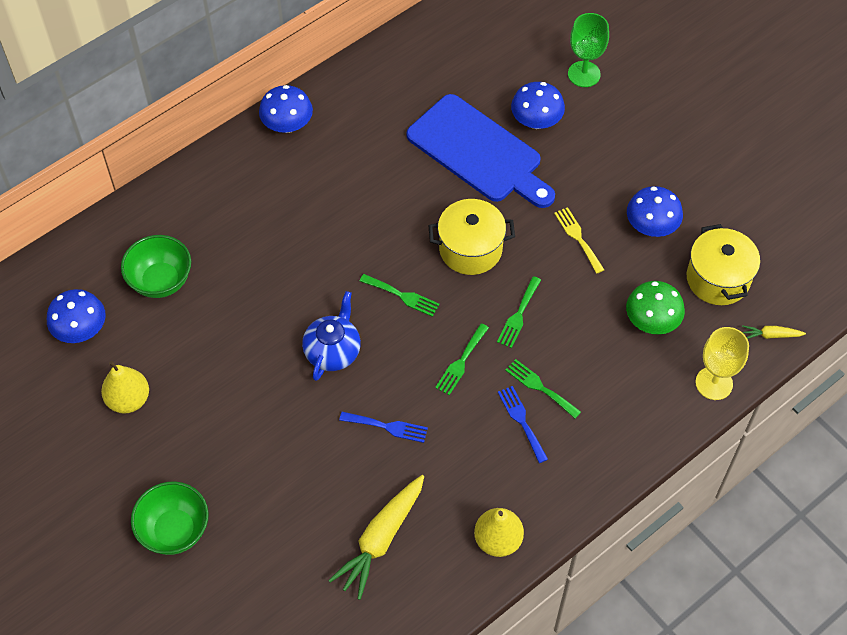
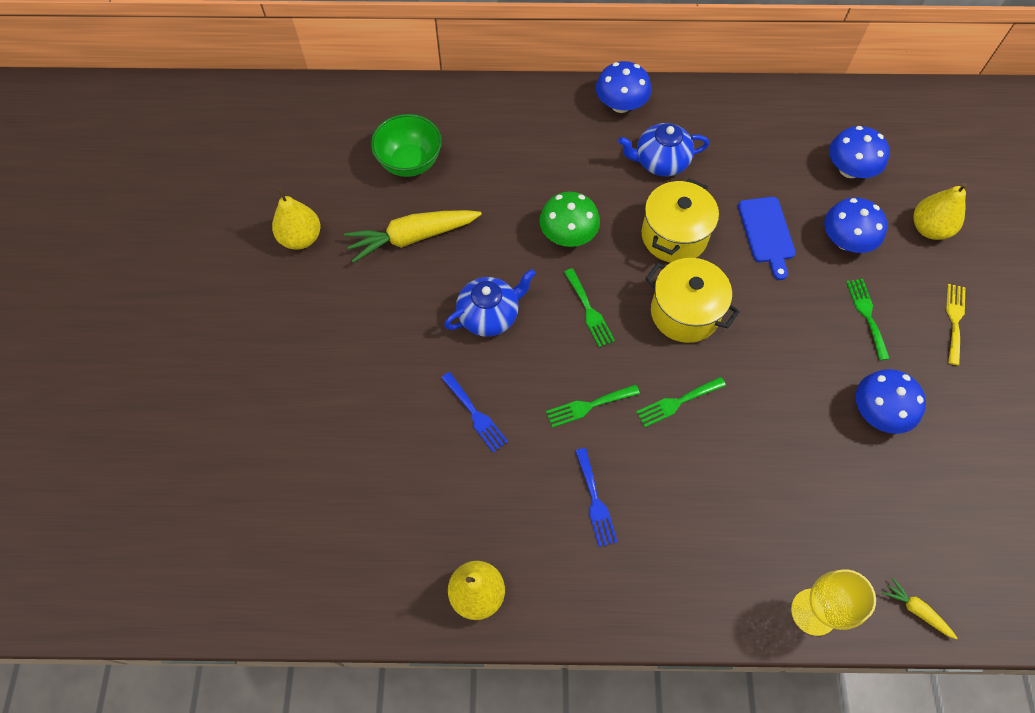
camera: 40 degrees right, 5 degrees up
blue mushroom [47,289,106,343] -> blue mushroom moved to [829,126,890,178]
green bowl [131,482,209,555] -> none
yellow carrot [328,475,424,600] -> yellow carrot moved to [344,210,482,263]
blue cutting board [406,94,555,208] -> blue cutting board [738,197,796,280], size x0.53
blue fork [498,386,548,463] -> blue fork turned 150 degrees clockwise [575,448,617,547]
green fork [505,359,581,418] -> green fork moved to [846,279,890,360]
yellow fork [554,207,604,274] -> yellow fork moved to [946,284,966,365]
green goblet [568,13,609,87] -> yellow pear [913,183,967,240]
green mushroom [626,281,685,334] -> green mushroom moved to [539,192,600,247]
yellow pot [687,224,760,305] -> yellow pot moved to [642,178,719,263]
none -> blue teapot [618,123,709,176]

